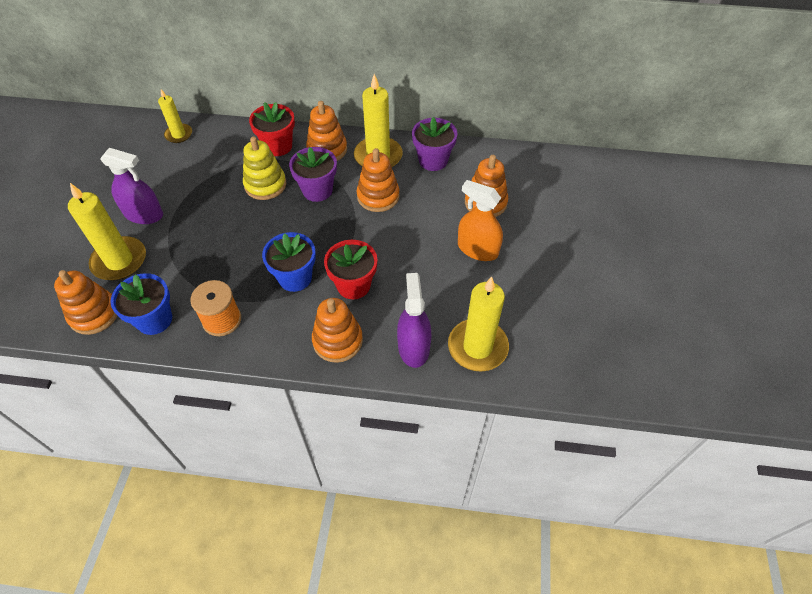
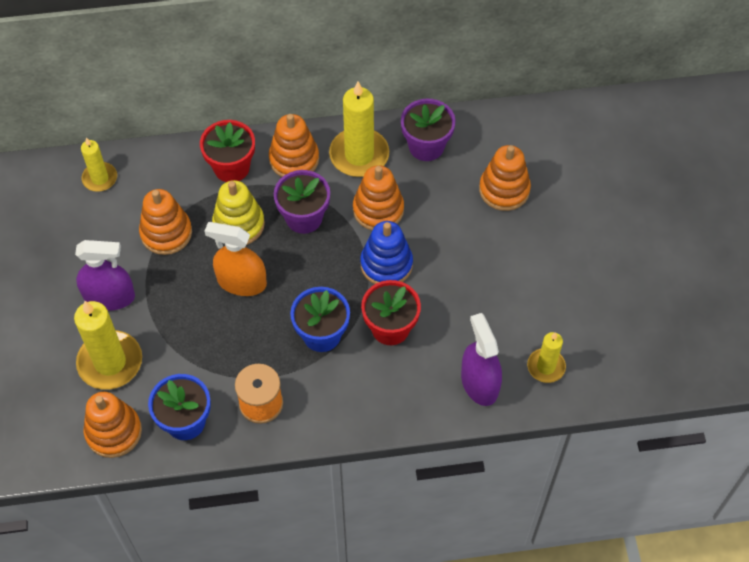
camera: 15 degrees left, 5 degrees up
orange stacking toy [312,298,363,363] -> orange stacking toy moved to [139,189,192,255]
yellow candle [448,277,509,372] -> yellow candle [527,332,566,383], size x0.59
orange spray bottle [458,180,503,261] -> orange spray bottle moved to [205,222,267,296]
none -> blue stacking toy [360,221,413,284]

